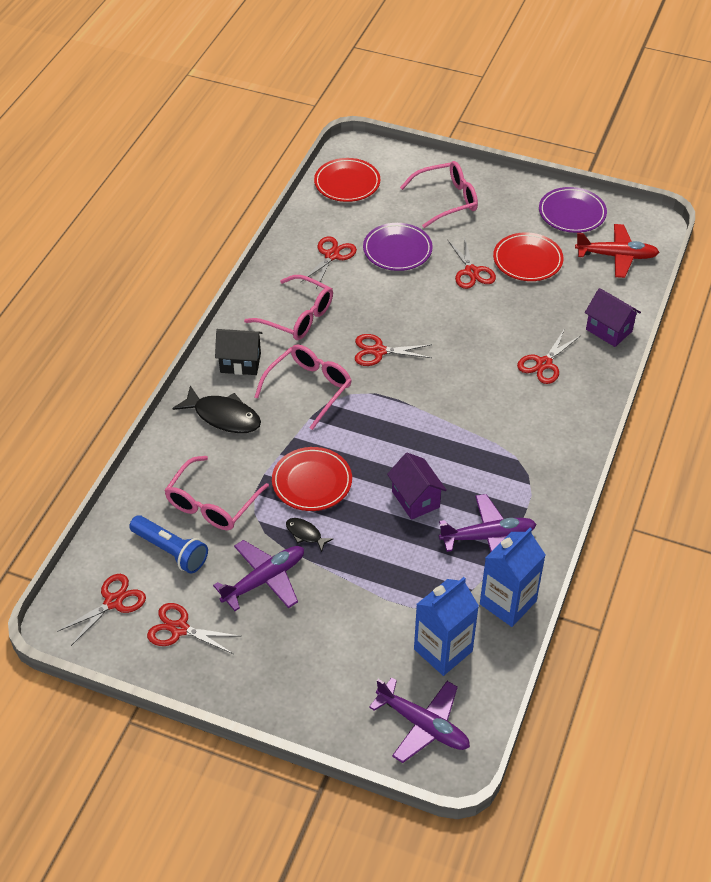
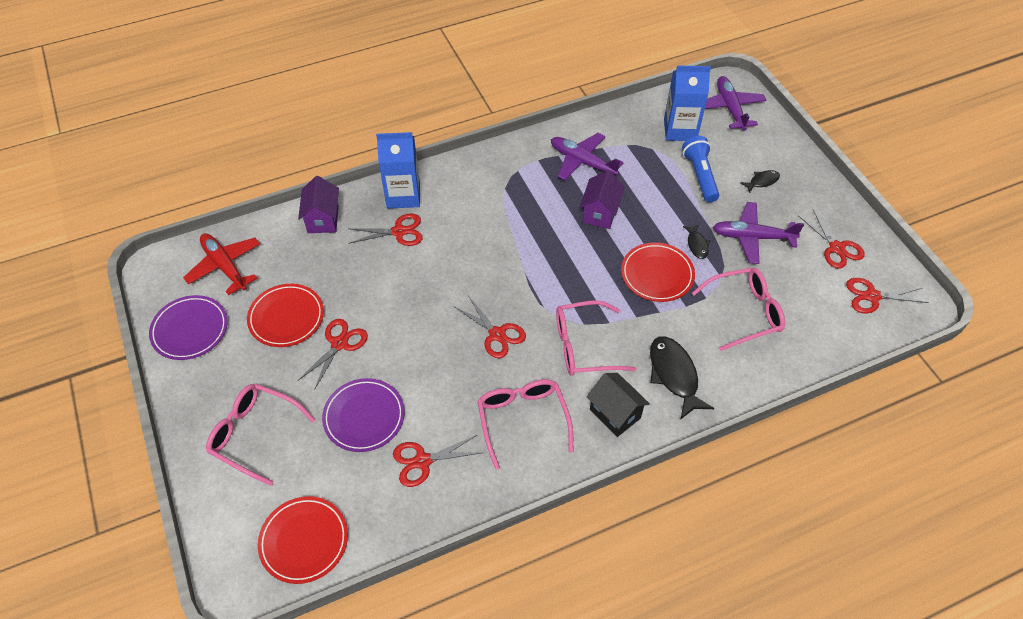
camera: 135 degrees left, 5 degrees up
blue flashlight [129,515,208,574] -> blue flashlight moved to [682,136,719,202]
blue carton [480,528,545,627] -> blue carton moved to [376,132,420,209]
none -> black fish [740,170,780,193]

